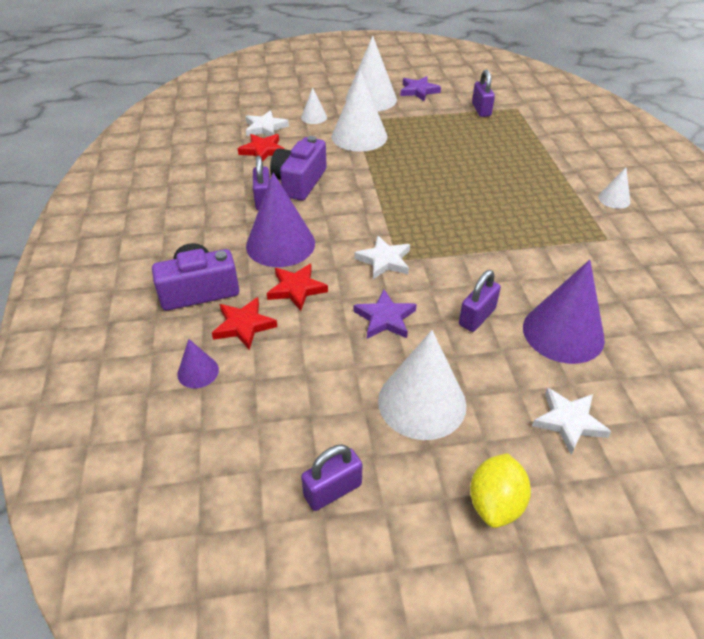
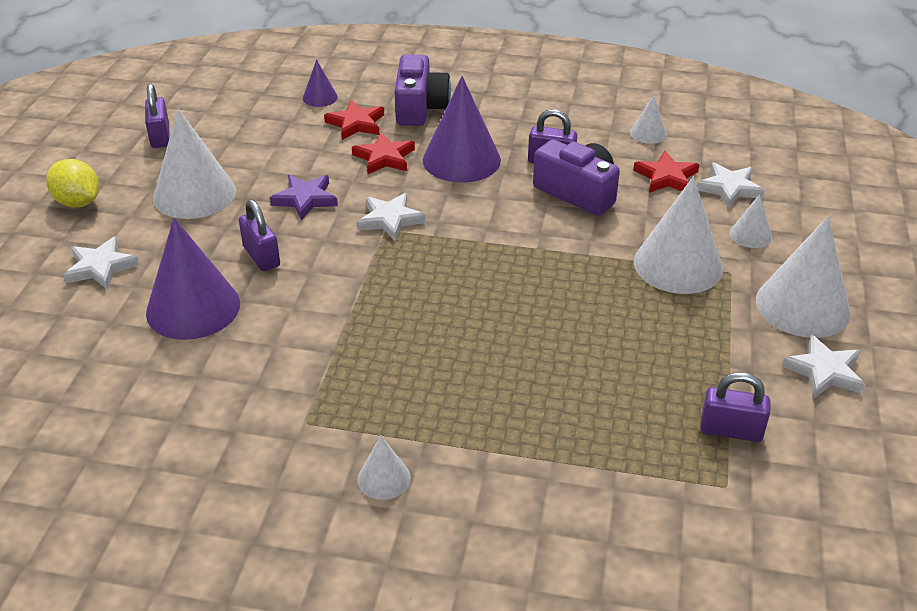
camera: 110 degrees right, 5 degrees down
purple star [400,76,441,101] -> white star [782,335,865,398]
none -> white cone [630,95,667,144]

